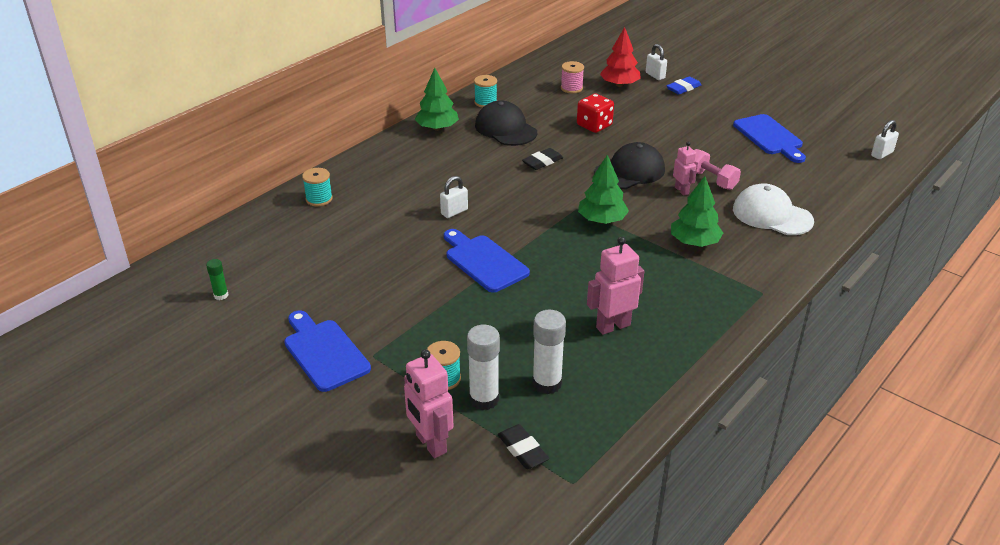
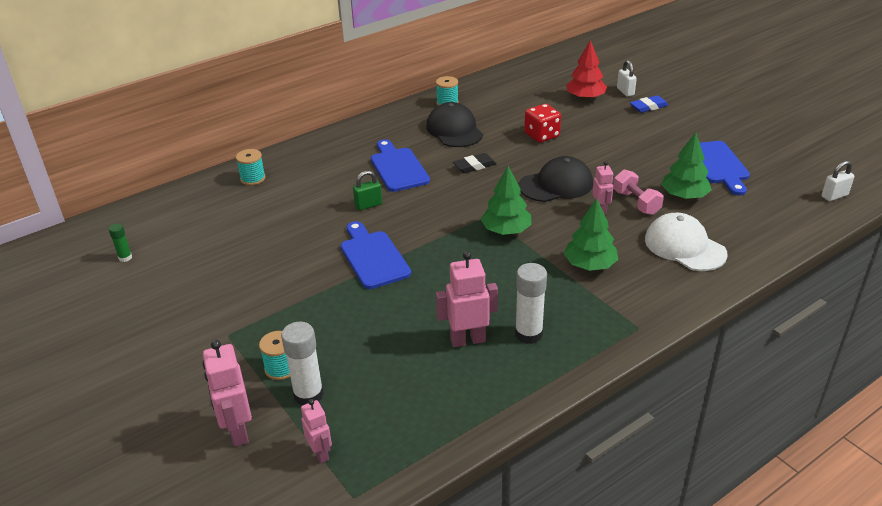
camera: 15 degrees right, 0 degrees up
blue cutting board [284,310,371,392] -> blue cutting board moved to [371,139,430,192]
green tree [415,68,459,131] -> green tree moved to [661,132,712,199]
white padlock [440,176,468,218] -> green padlock [353,171,382,211]
black eraser [498,424,549,469] -> pink robot [301,399,332,463]
white glue stick [532,310,566,395] -> white glue stick moved to [515,263,547,344]
pink spool [561,61,584,93] -> none

